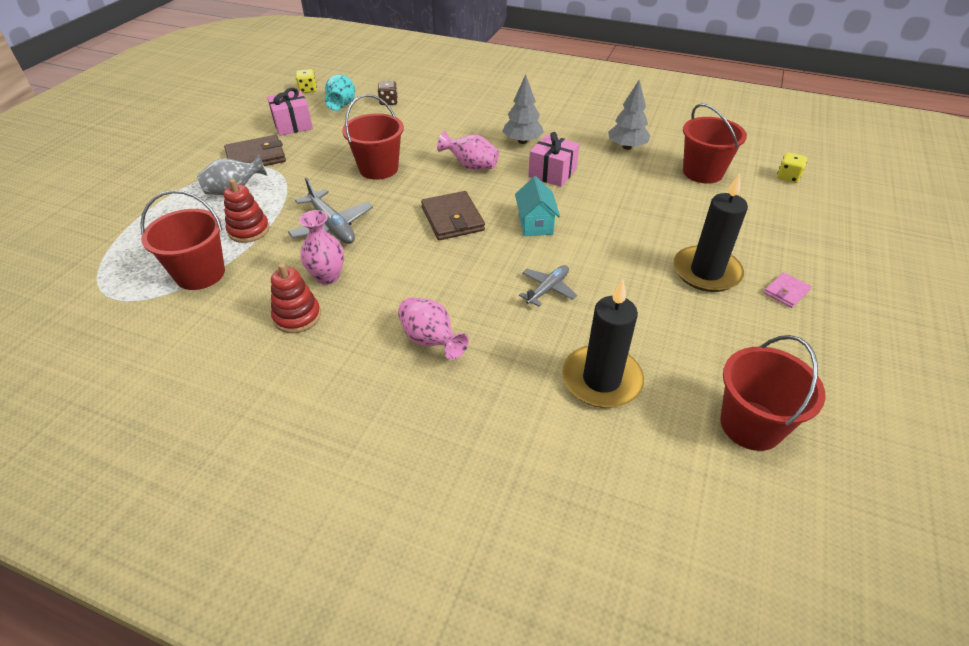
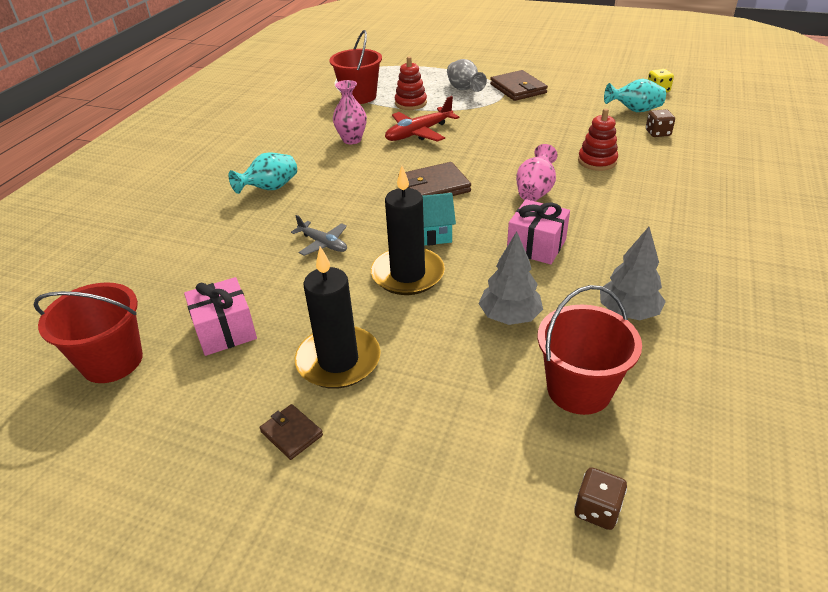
camera: 90 degrees right, 5 degrees down
pink gift [267,88,313,136] -> pink gift moved to [184,277,257,356]
red stacking toy [271,263,321,333] -> red stacking toy moved to [578,108,618,171]
grey plane [288,178,373,244] -> red plane [385,96,459,142]
red bucket [342,94,404,180] -> none
pink vase [398,297,469,360] -> turquoise vase [228,152,297,194]
grey tree [502,74,544,144] -> grey tree moved to [478,231,543,325]
black candle [562,279,644,408] -> black candle moved to [371,166,445,295]
pink wallet [764,272,812,308] -> brown wallet [259,404,323,460]
yellow dice [777,152,807,183] -> brown dice [574,467,627,530]

